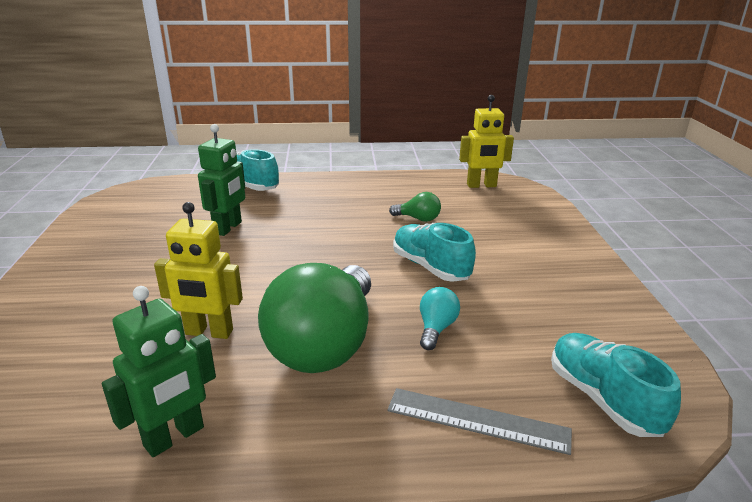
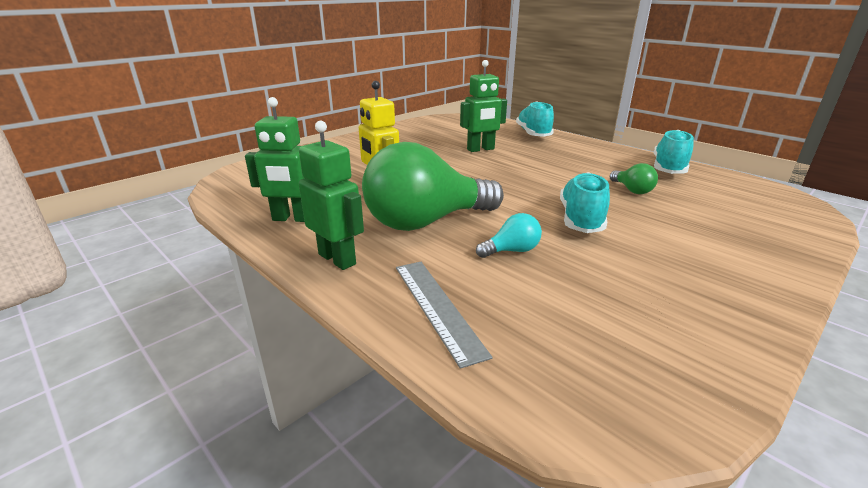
camera: 50 degrees right, 0 degrees up
yellow robot [459,95,514,188] -> none
turquoise shoe [551,333,681,437] -> turquoise shoe moved to [654,130,694,174]
none -> green robot [299,121,364,270]

